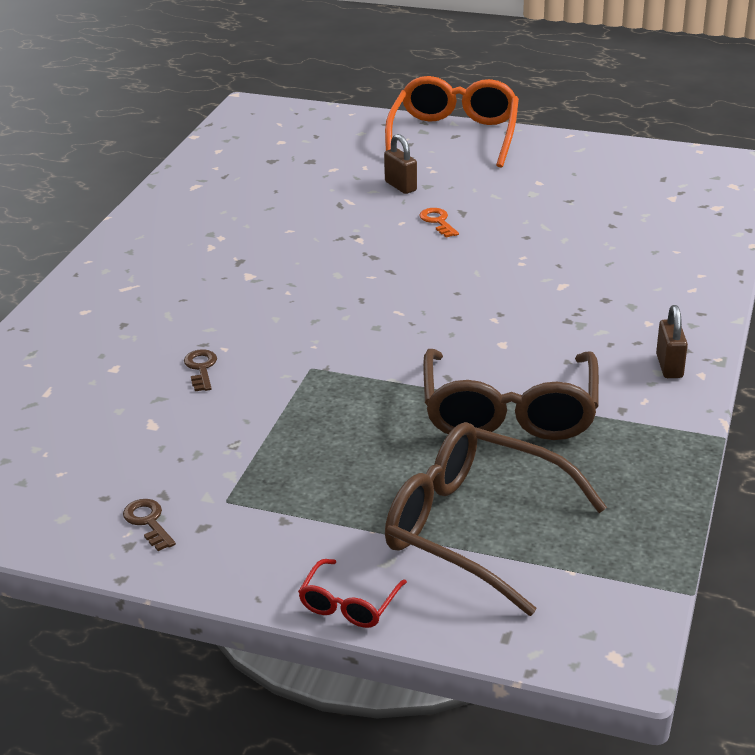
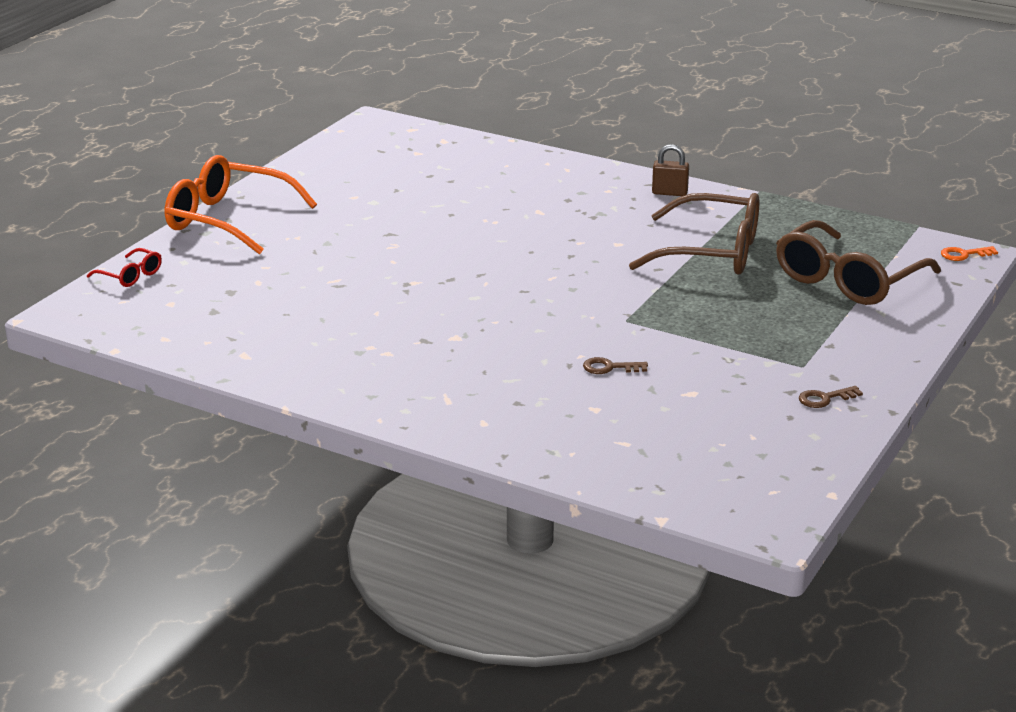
camera: 80 degrees left, 5 degrees down
red glasses [298,559,407,628] -> red glasses moved to [87,248,162,287]
brown padlock [384,134,417,194] -> none
orange key [419,208,459,238] -> orange key moved to [941,246,998,261]

